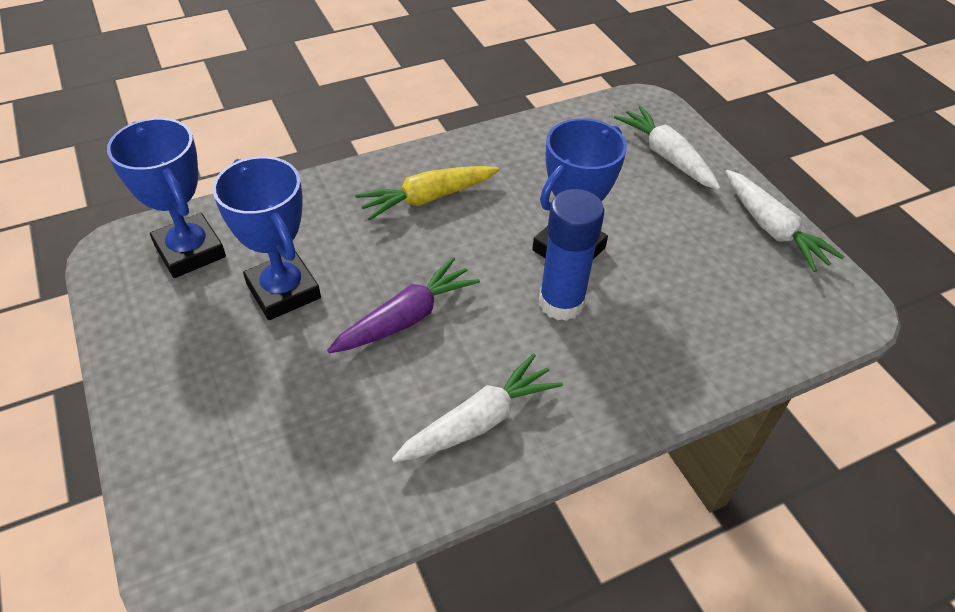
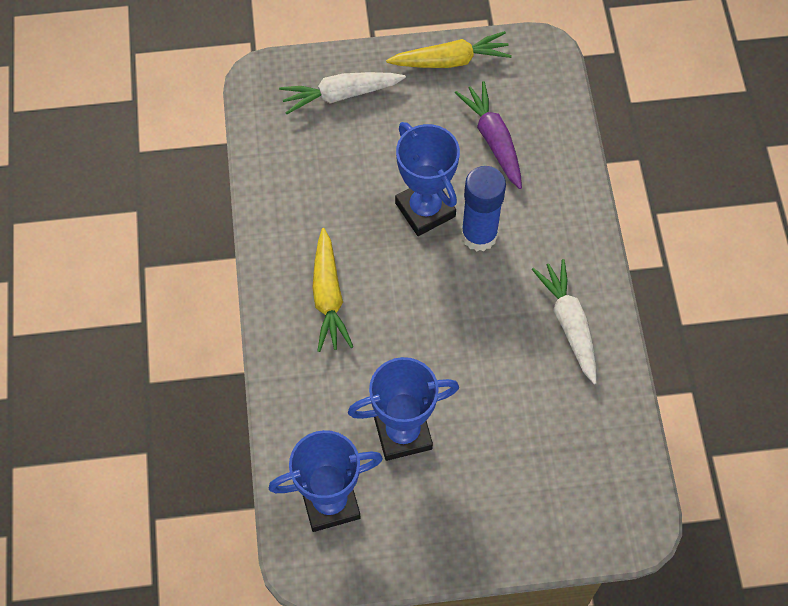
camera: 70 degrees left, 15 degrees up
purple carrot [327,257,480,353] -> purple carrot moved to [455,81,522,189]
white carrot [725,170,844,272] -> yellow carrot [386,31,512,68]

